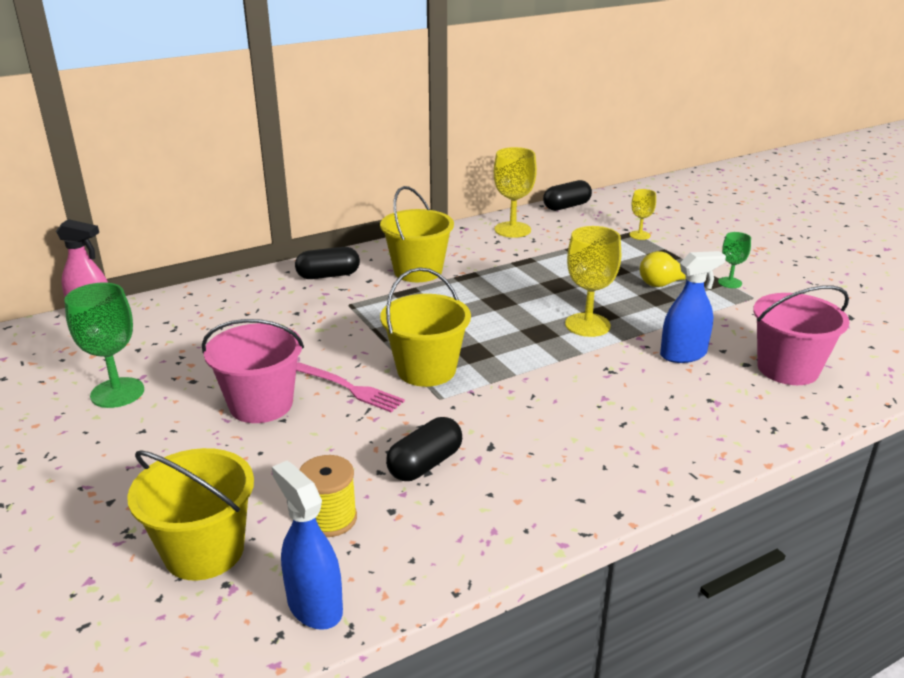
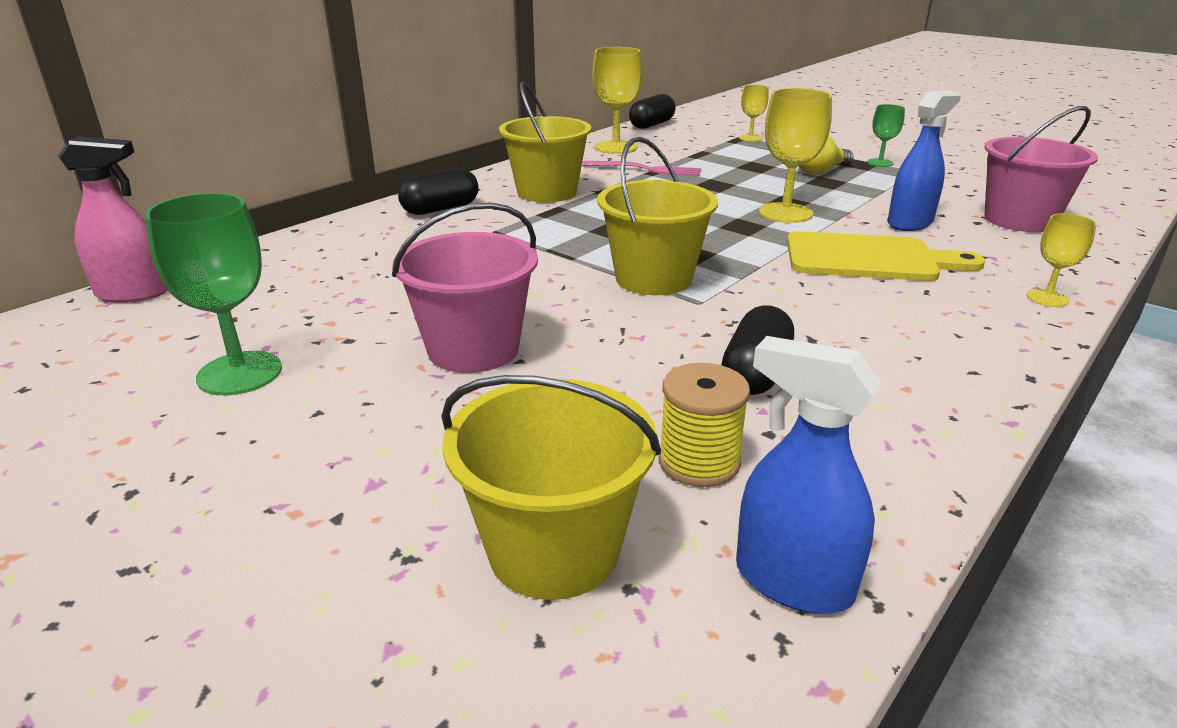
camera: 20 degrees left, 0 degrees up
pink fork [296,362,405,413] -> pink fork moved to [582,161,701,176]
none -> yellow cutting board [787,231,985,281]
none -> yellow goblet [1027,213,1097,307]

